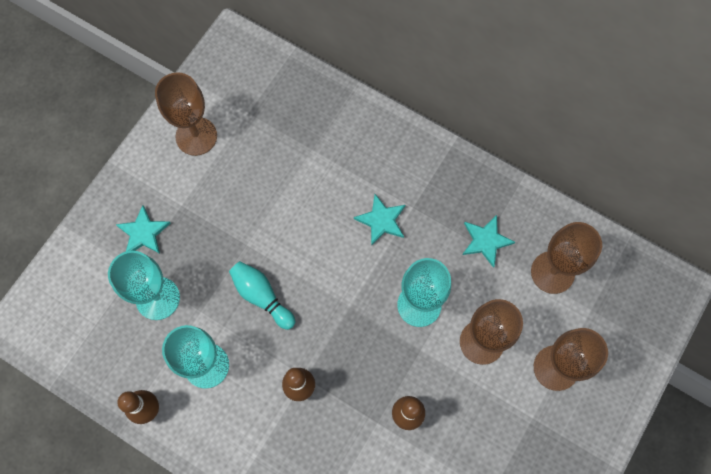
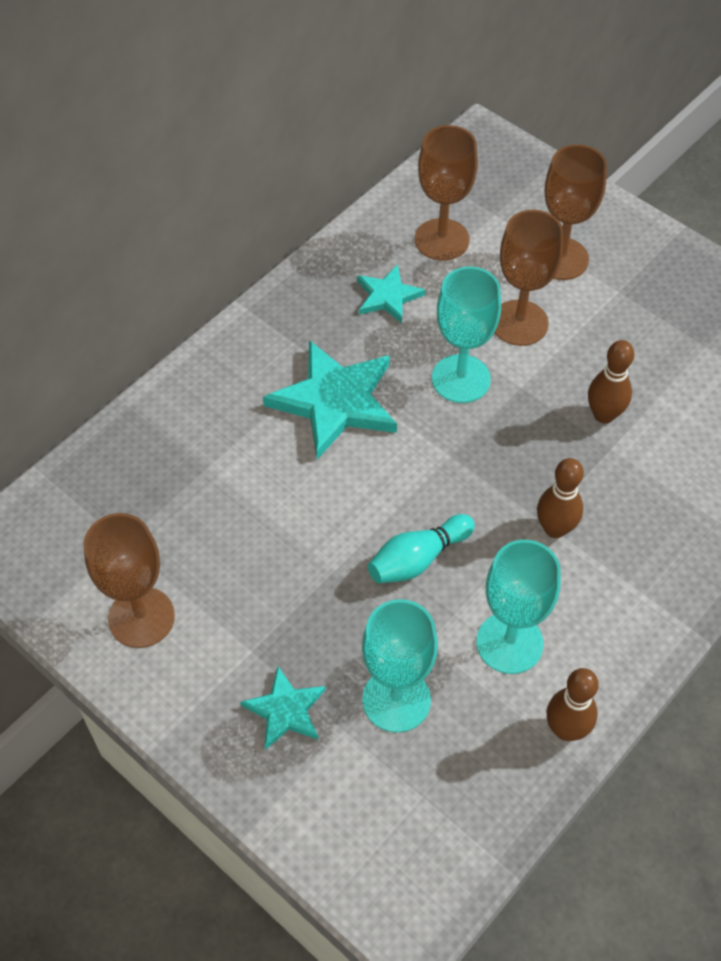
camera: 80 degrees left, 15 degrees down
turquoise star [354,194,405,246] -> turquoise star [263,340,397,460], size x1.83

